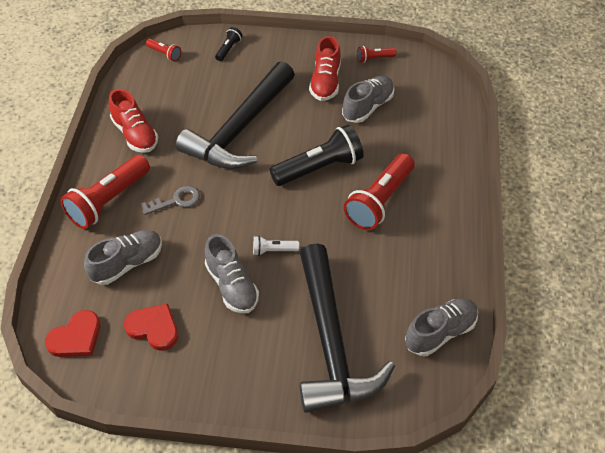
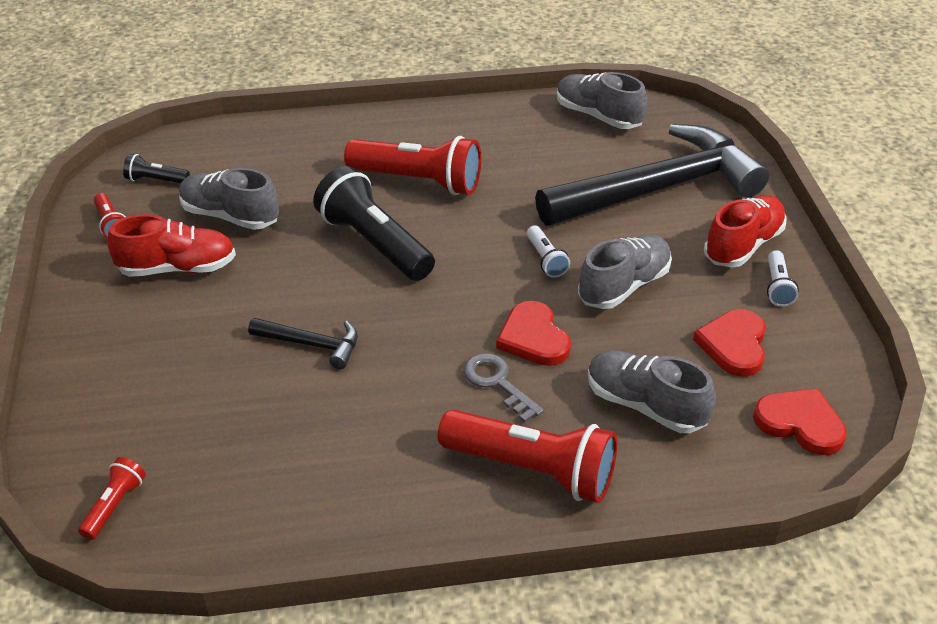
camera: 105 degrees left, 10 degrees down
red shoe [109,89,158,153] -> red shoe moved to [704,195,787,267]
black hammer [176,61,295,169] -> black hammer [248,318,358,369], size x0.42
black flashlight [215,27,242,61] -> black flashlight moved to [123,154,190,183]
none -> red heart [496,301,571,366]
none -> white flashlight [767,250,799,307]

